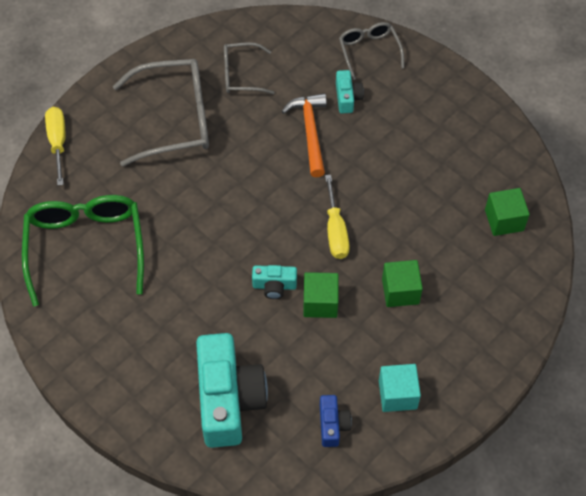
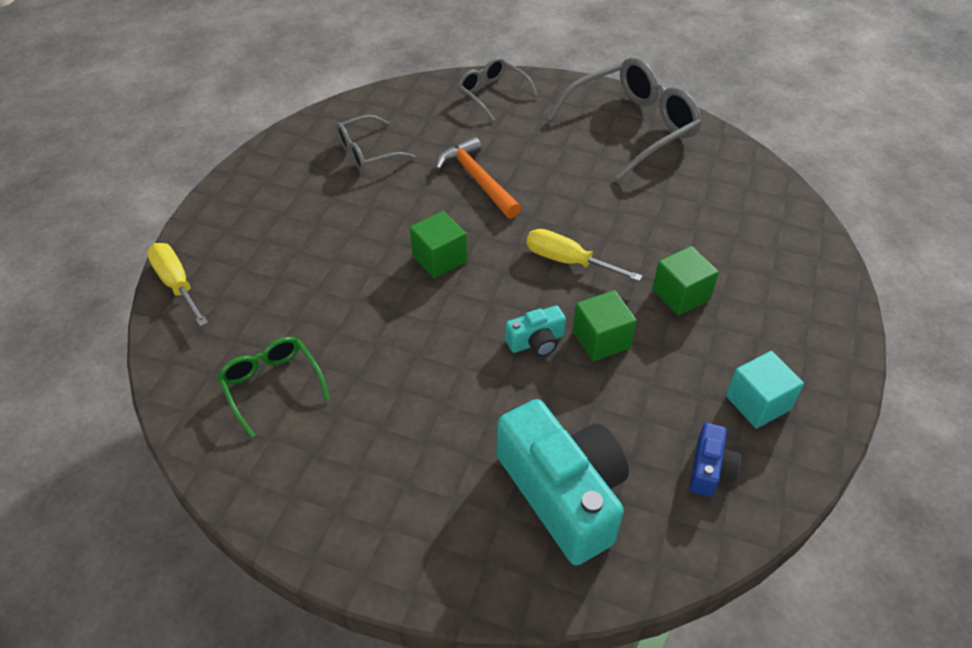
camera: 25 degrees left, 10 degrees down
green glasses [22,195,144,306] -> green glasses [218,337,330,438], size x0.56
grey glasses [113,59,209,166] -> grey glasses moved to [547,57,702,180]
blue camera [320,395,352,447] -> blue camera turned 45 degrees clockwise [689,423,741,497]
yellow screwdriver [325,175,350,259] -> yellow screwdriver turned 150 degrees clockwise [527,229,642,281]
turquoise camera [336,70,364,113] -> none
green cube [485,188,530,236] -> green cube moved to [410,211,467,278]

